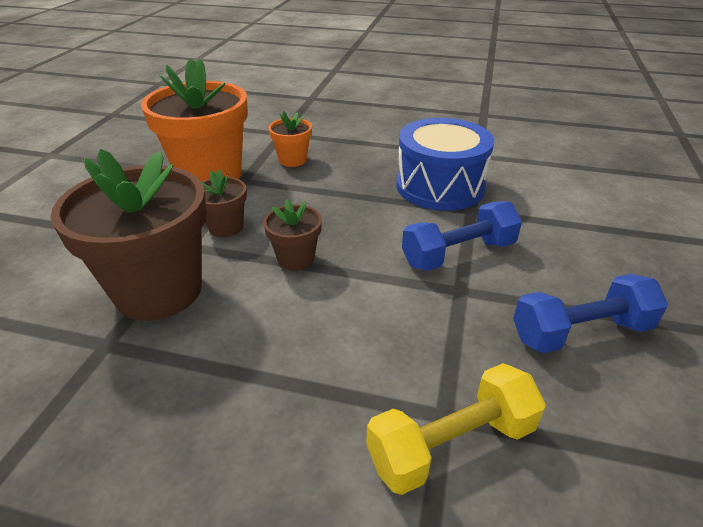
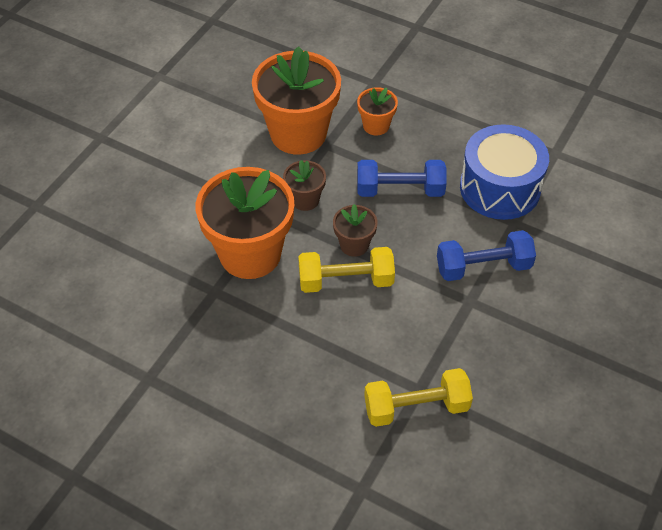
camera: 15 degrees right, 15 degrees up
brown flower pot [51,149,207,321] -> orange flower pot [196,167,294,279]
blue dumbbell [513,274,668,353] -> blue dumbbell moved to [357,160,447,197]
none -> yellow dumbbell [298,247,395,293]

